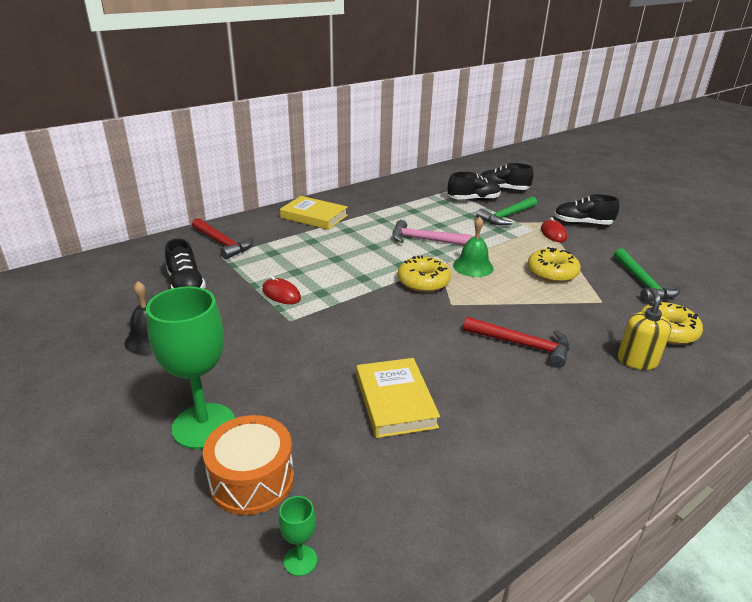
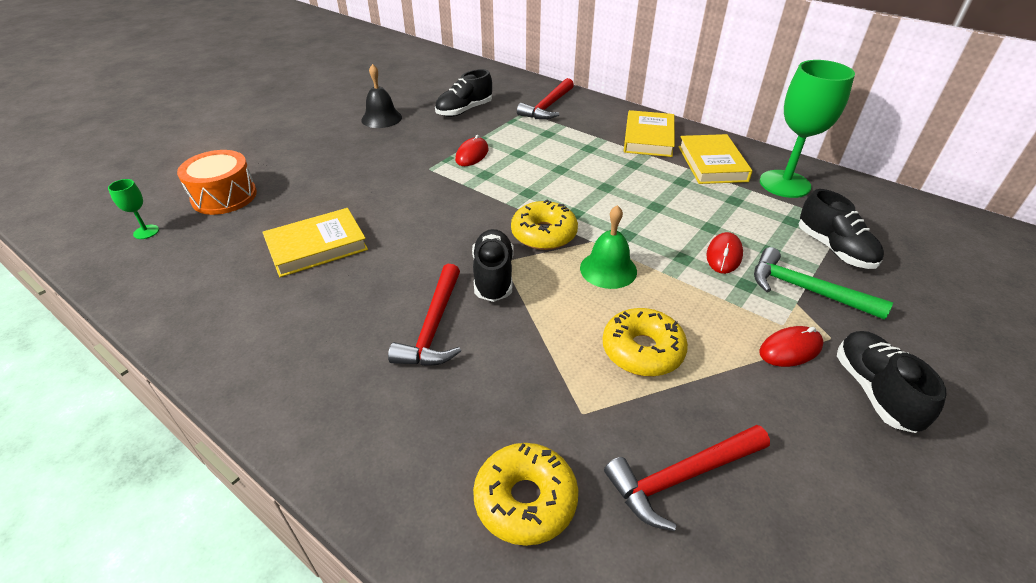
camera: 75 degrees right, 10 degrees up
green goblet [146,286,235,449] -> green goblet moved to [760,60,855,198]
pink hammer [393,220,472,245] -> none
black shoe [480,163,534,190] -> black shoe moved to [472,229,514,302]
green hammer [614,248,680,302] -> red hammer [604,425,770,531]
yellow soap dispenser [618,288,672,370] -> none
none -> yellow book [678,134,753,184]
none -> red mouse [706,232,743,274]

